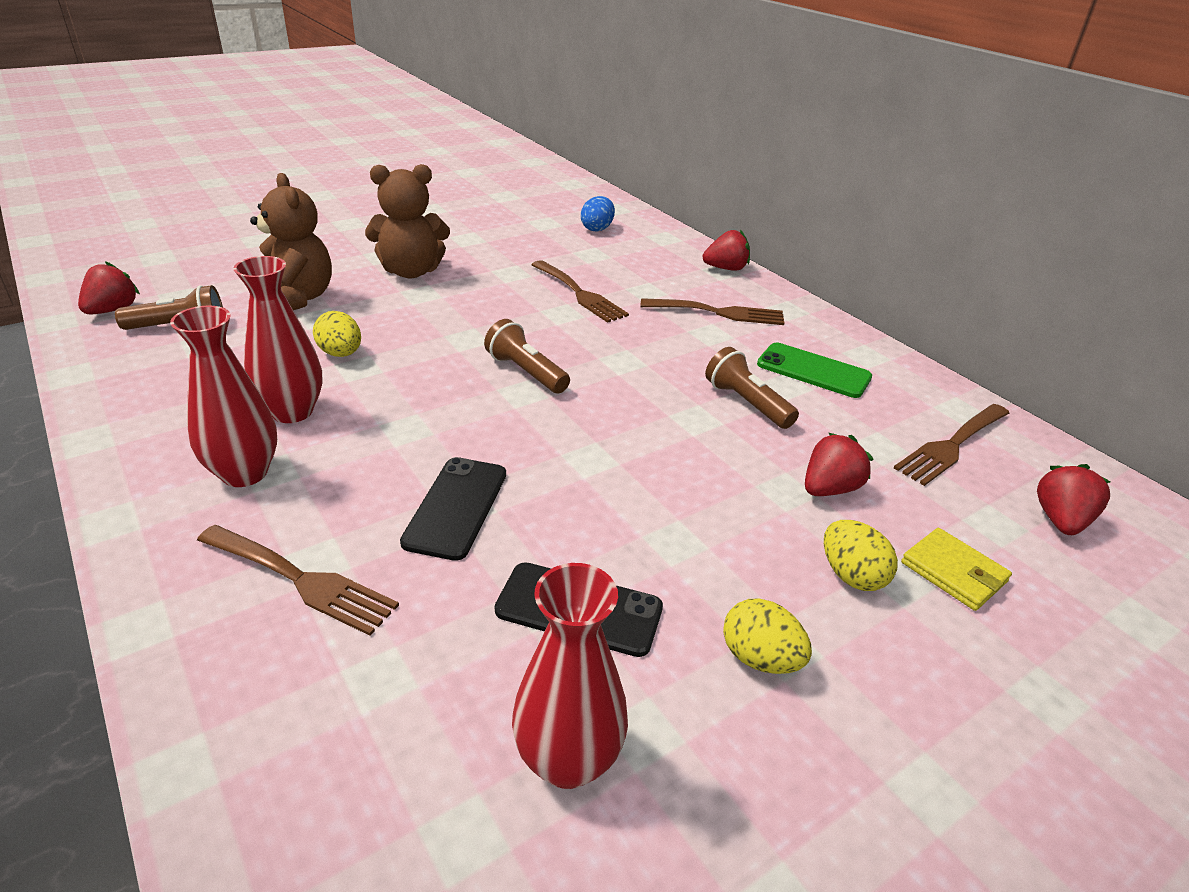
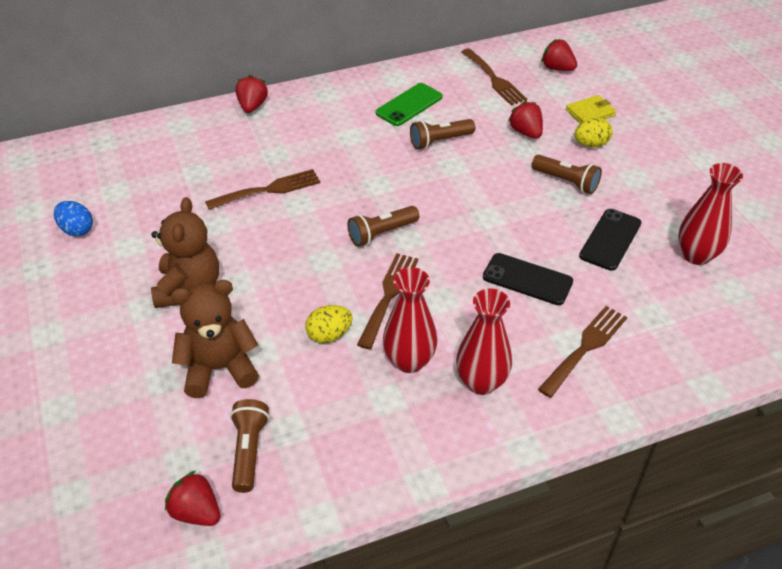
camera: 75 degrees left, 10 degrees up
blue egg [581,196,615,232] -> blue egg moved to [54,201,93,236]
brown fork [640,298,785,325] -> brown fork moved to [357,253,418,349]
yellow egg [723,598,812,674] -> none
none -> brown flashlight [532,155,602,194]

